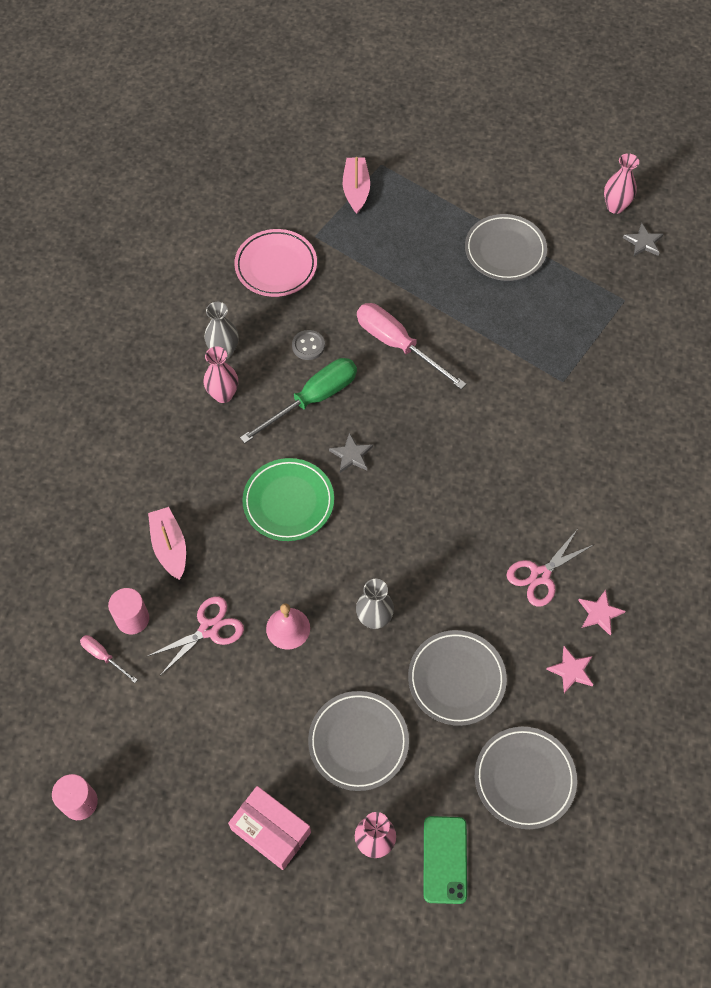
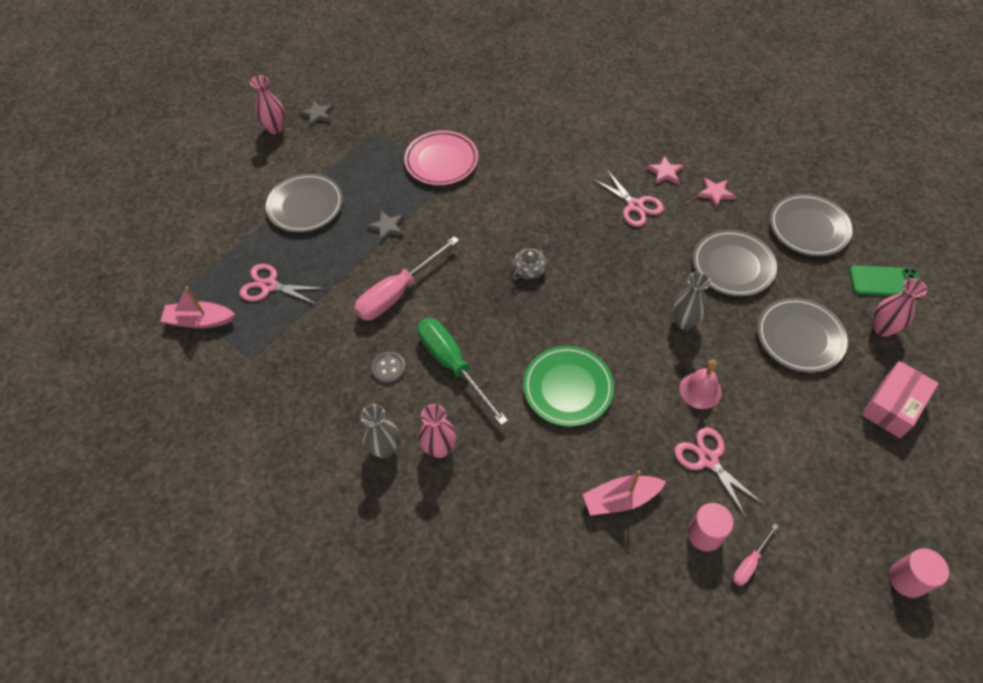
camera: 85 degrees left, 5 degrees down
pink plate [234,229,317,297] -> pink plate moved to [404,130,478,185]
grey star [329,433,373,473] -> grey star moved to [367,211,404,242]
none -> pink scissors [240,264,325,304]
none -> grey teapot [512,238,550,281]

